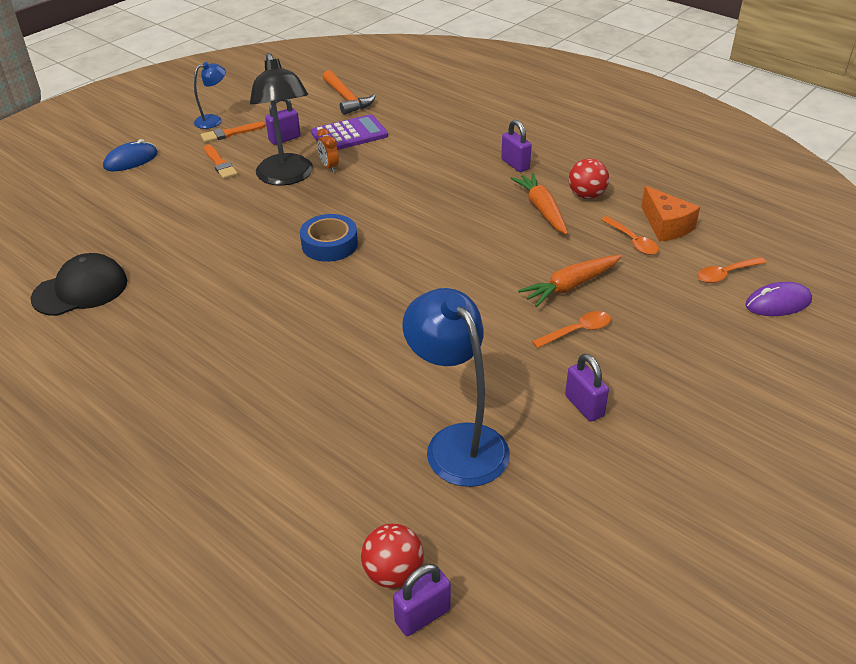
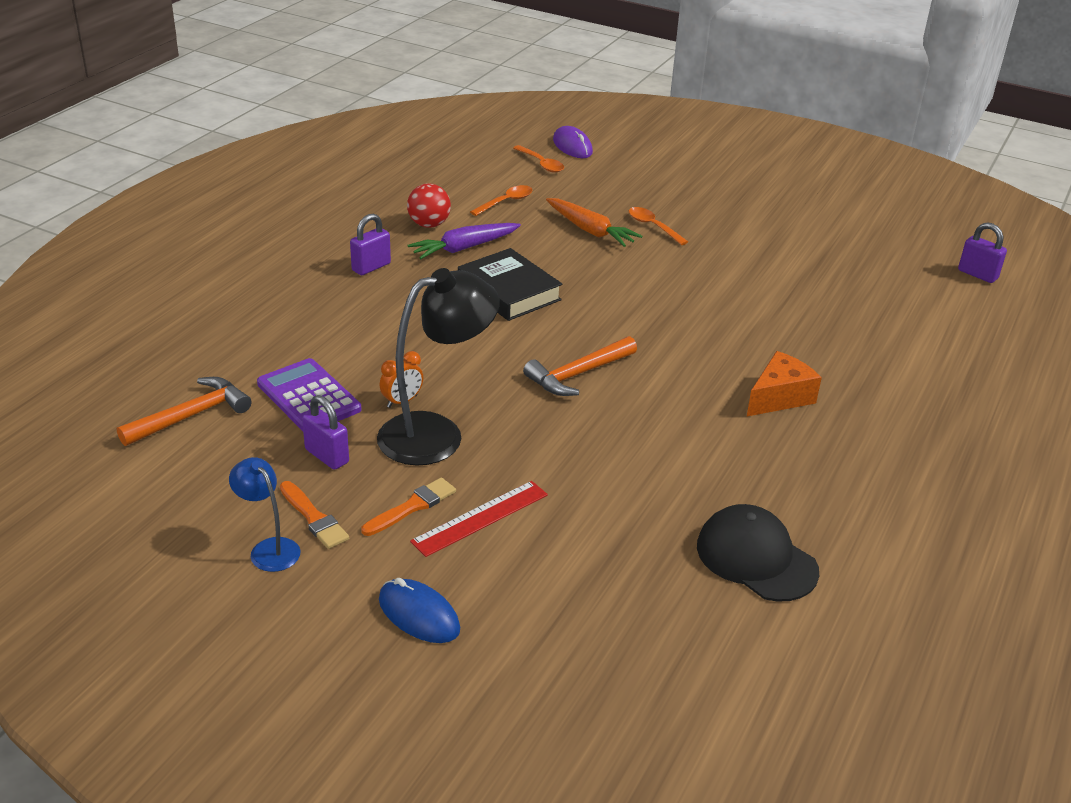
camera: 105 degrees left, 5 degrees down
blue tape [300,214,358,262] -> orange hammer [523,336,637,396]
red ball [361,523,424,588] -> none
blue lamp [402,288,510,487] -> none
orange carrot [510,173,568,235] -> purple carrot [408,223,521,259]
purple padlock [565,354,609,422] -> none
orange cheese [641,186,700,242] -> orange cheese moved to [747,351,822,416]
none -> red ruler [410,481,548,557]
none -> black book [458,248,562,321]

